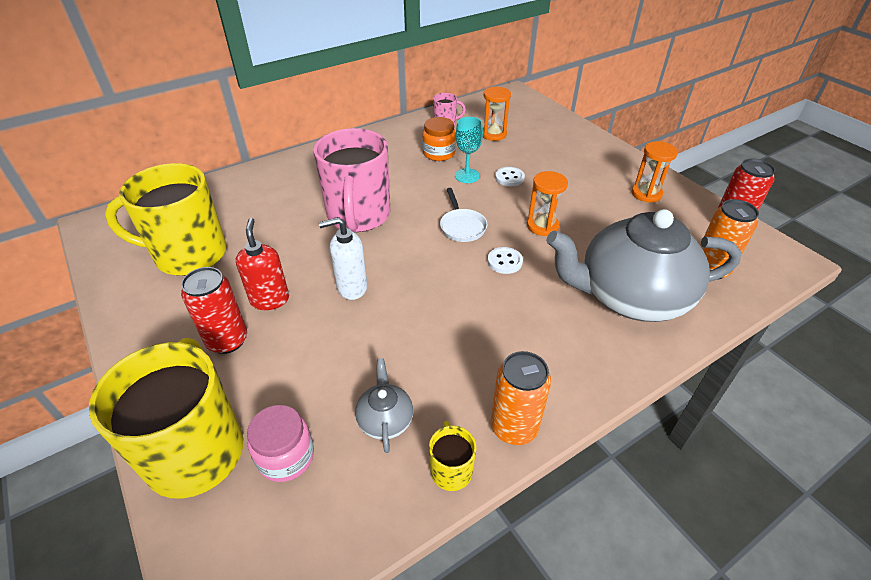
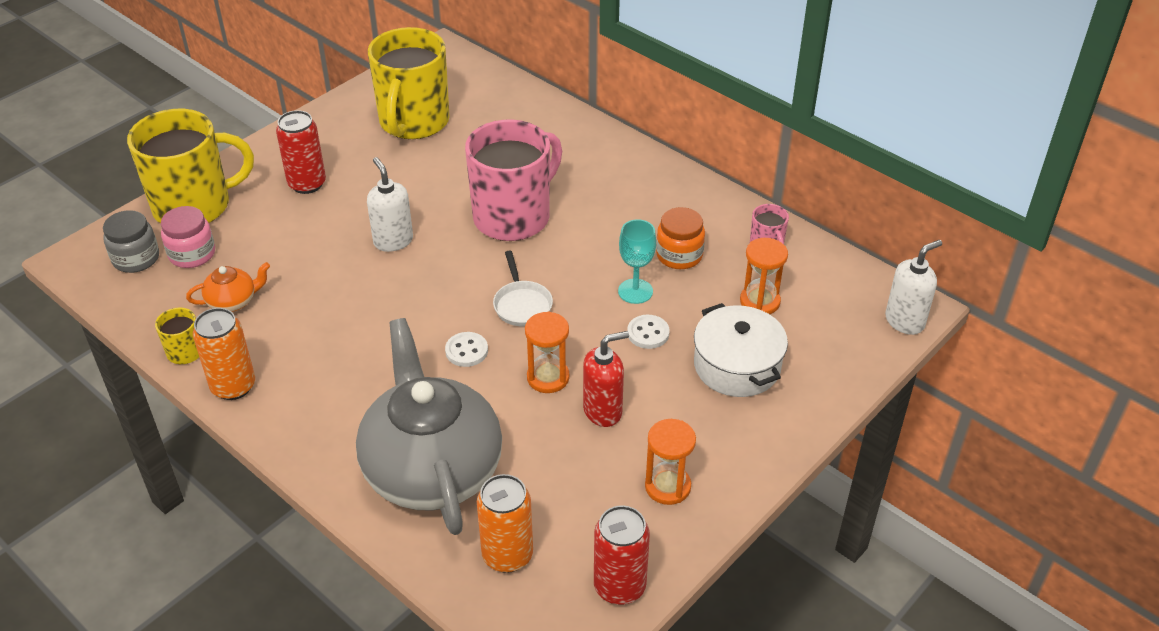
camera: 75 degrees right, 0 degrees up
yellow mug [105,163,227,276] -> yellow mug turned 150 degrees counterclockwise [368,27,450,139]
red soap dispenser [236,218,289,310] -> red soap dispenser moved to [583,331,629,427]
pink mug [313,128,390,232] -> pink mug turned 150 degrees clockwise [465,120,562,241]
grey teapot [355,358,413,453] -> orange teapot [186,262,270,312]
white pan [440,188,488,242] -> white pan turned 75 degrees counterclockwise [493,250,553,326]
none -> grey jar [103,210,159,273]
none -> white pot [694,303,788,397]
none -> white soap dispenser [885,240,942,335]

